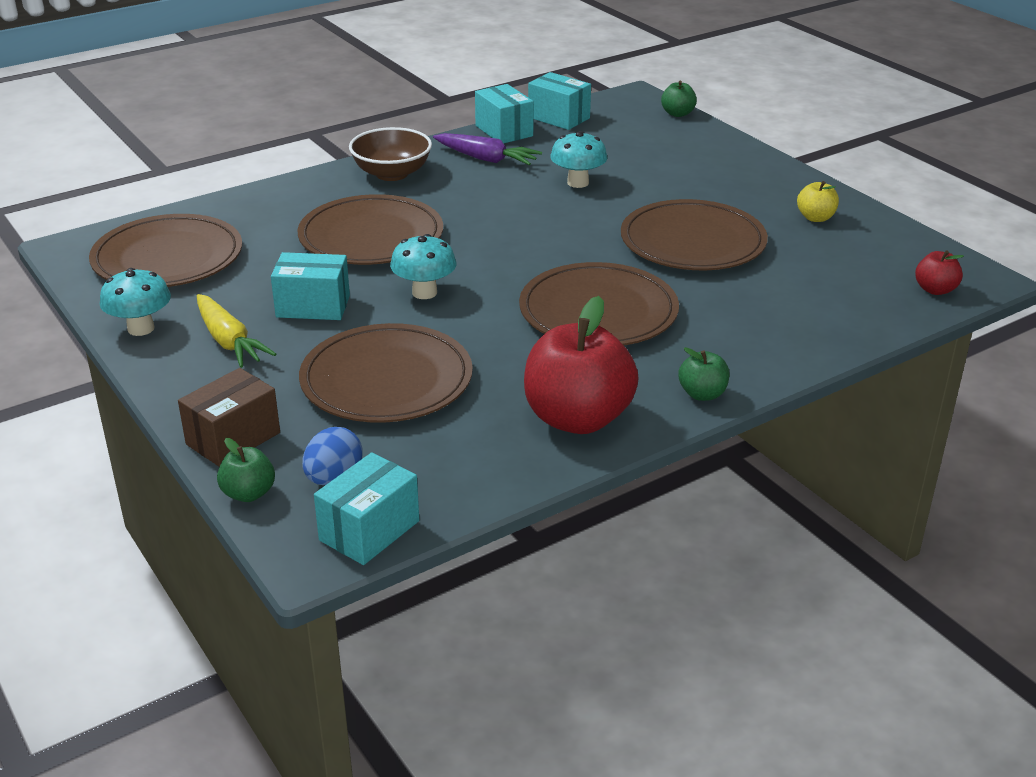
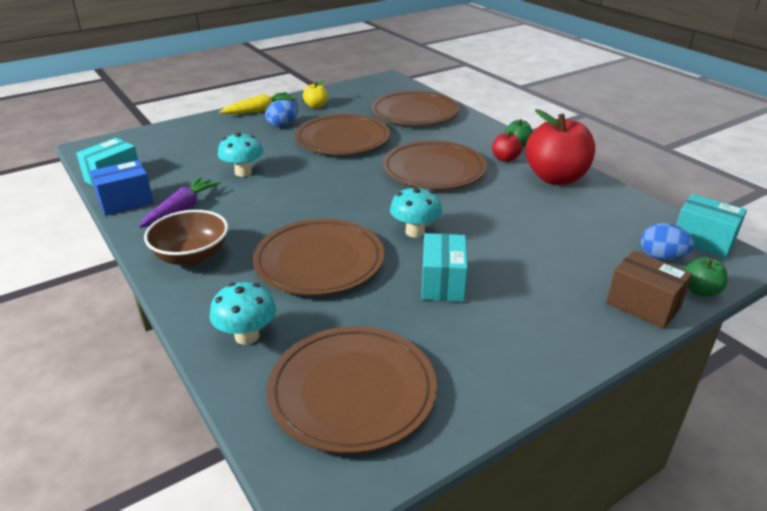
camera: 90 degrees left, 0 degrees up
turquoise mushroom [100,268,171,336] -> turquoise mushroom moved to [210,282,276,345]
yellow carrot [197,294,276,368] -> yellow carrot moved to [219,92,295,114]
brown plate [299,323,473,423] -> brown plate moved to [371,91,459,126]
turquoise box [475,84,534,143] -> blue box [90,160,154,216]
green apple [661,81,697,117] -> none
red apple [915,250,964,295] -> red apple moved to [492,127,522,162]
none -> blue egg [265,100,298,127]

